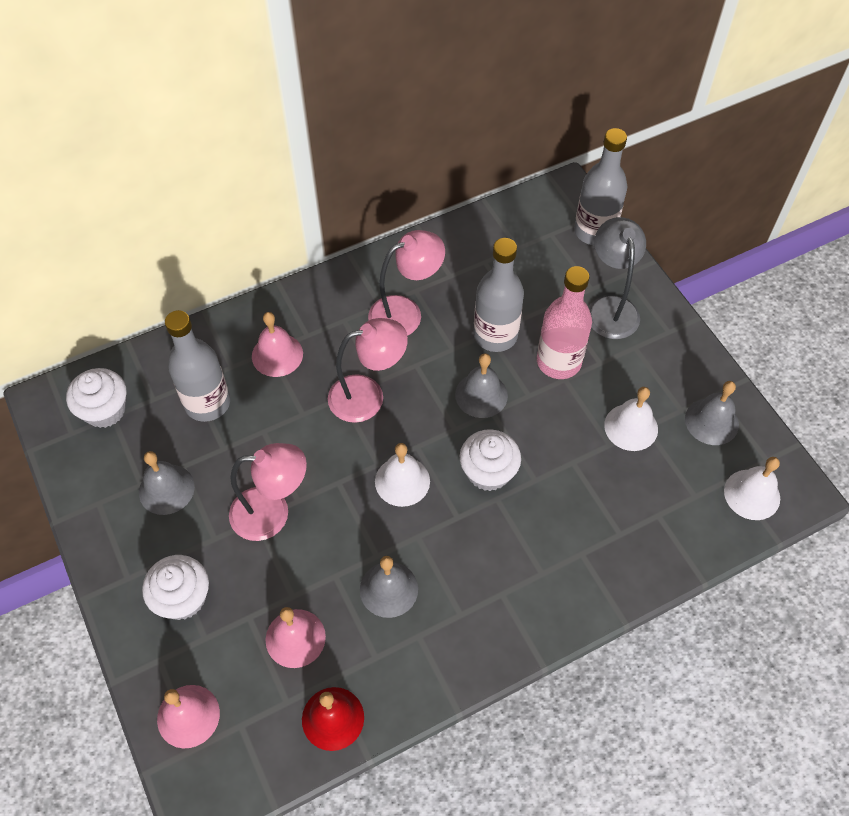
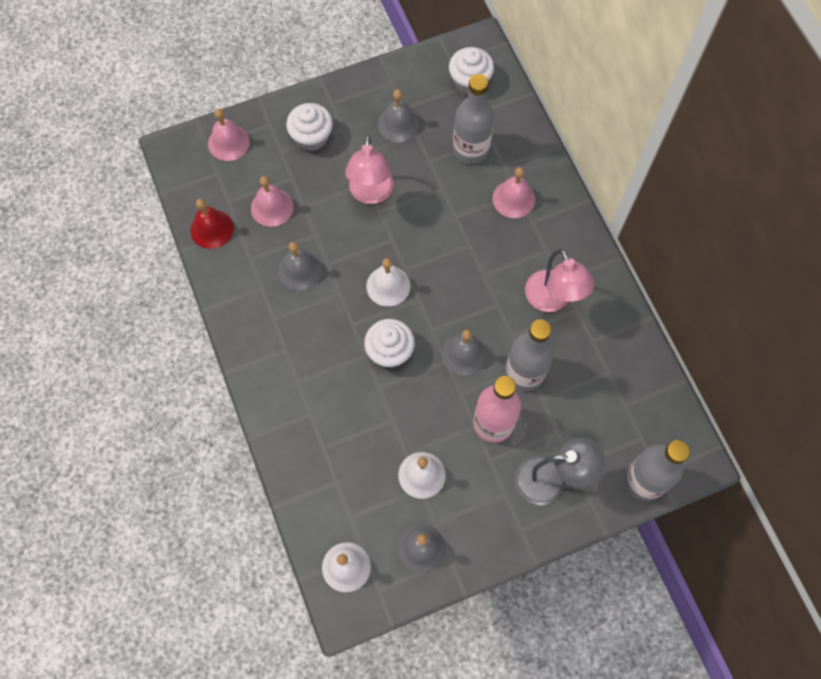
camera: 95 degrees right, 10 degrees up
pink lamp [328,318,408,423] -> none

